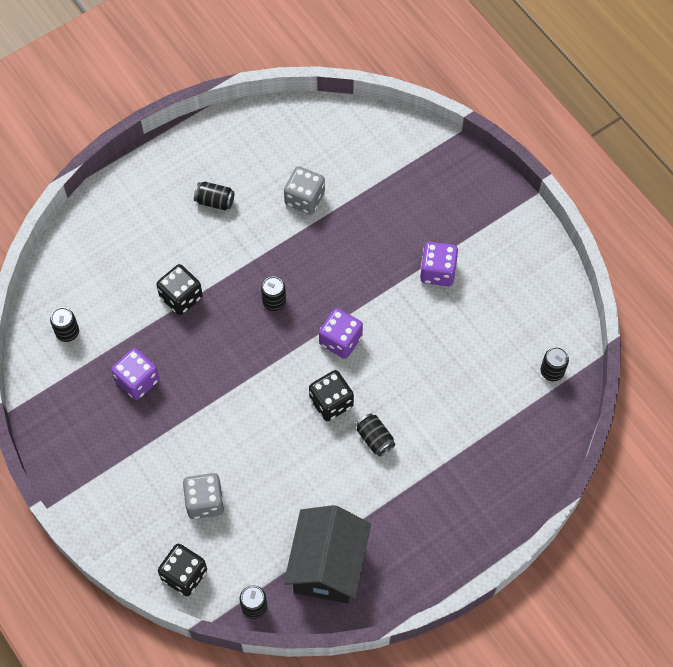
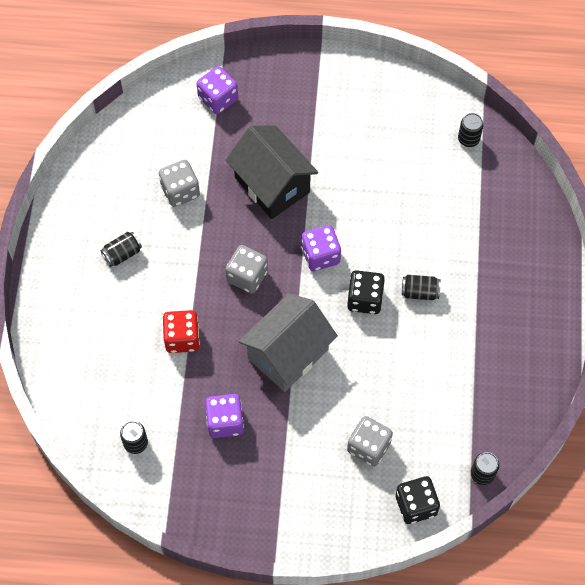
camera: 50 degrees left, 0 degrees up
black dice [156,264,203,315] -> red dice [162,310,200,353]
black can [261,276,286,311] -> grey dice [225,245,268,294]
black house [284,505,371,603] -> black house moved to [226,125,318,219]
purple dice [420,242,458,286] -> purple dice moved to [197,66,238,114]
none -> grey house [239,293,338,392]

